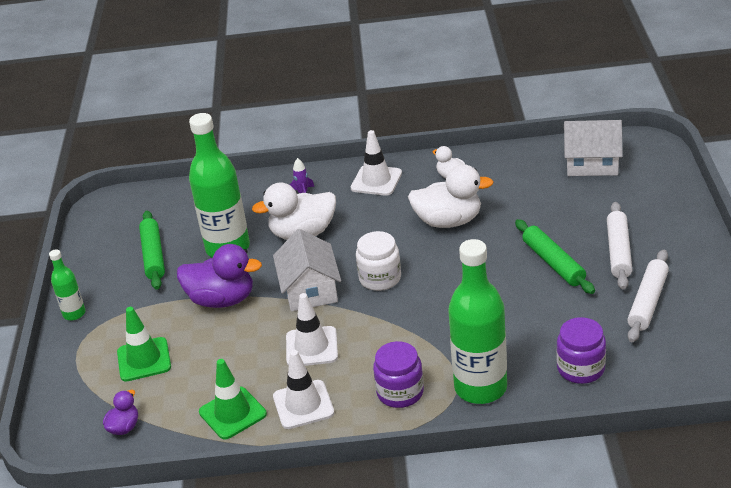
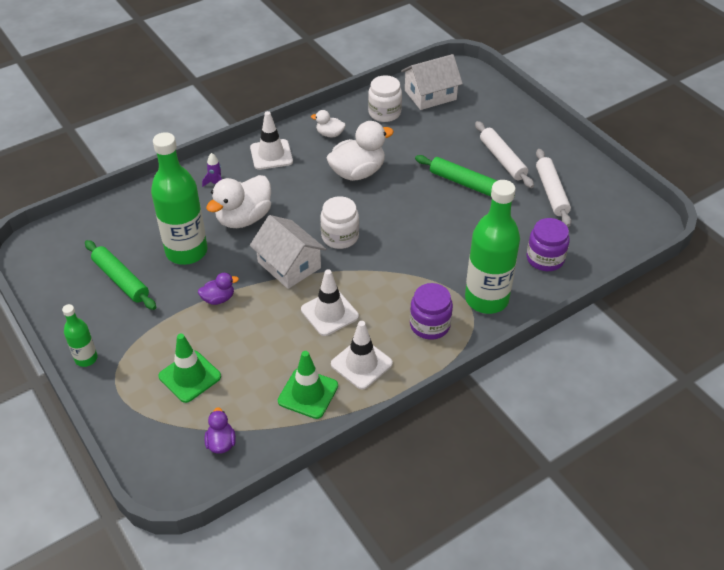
camera: 35 degrees left, 10 degrees up
purple duck [177,244,262,308] -> purple duck [198,273,239,305], size x0.51
none -> white jar [368,75,402,122]

